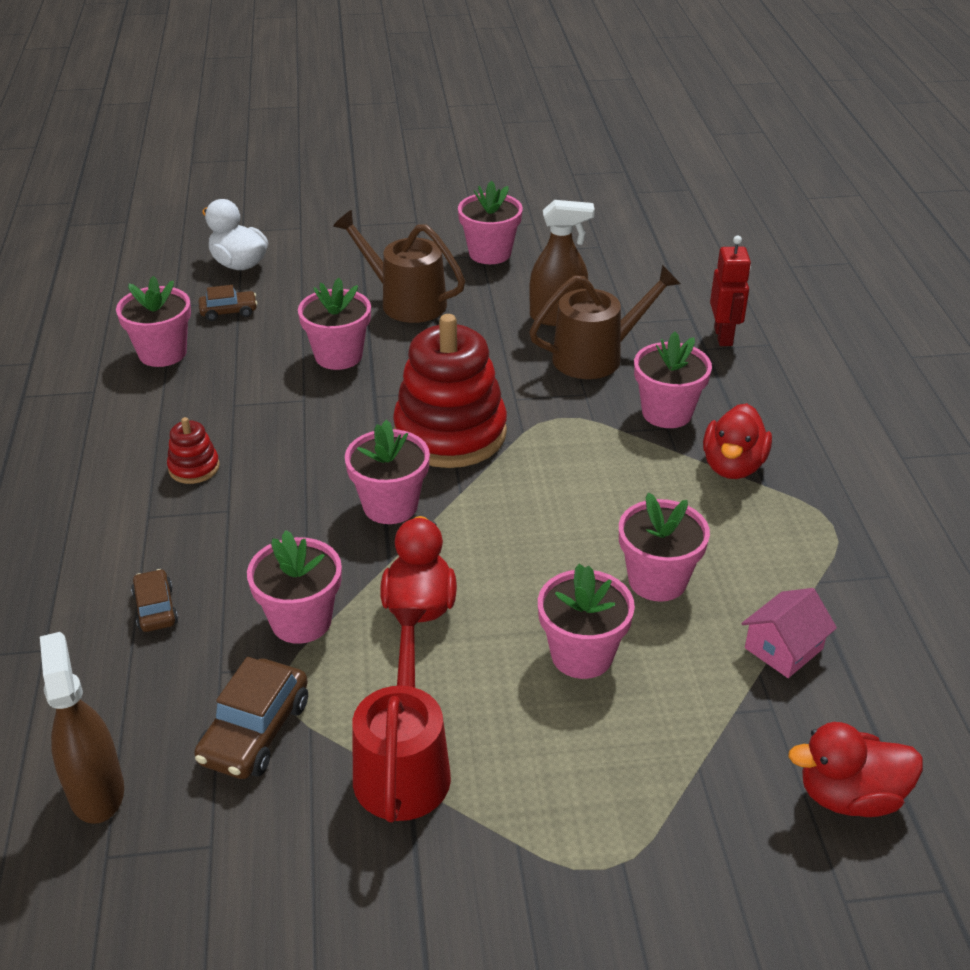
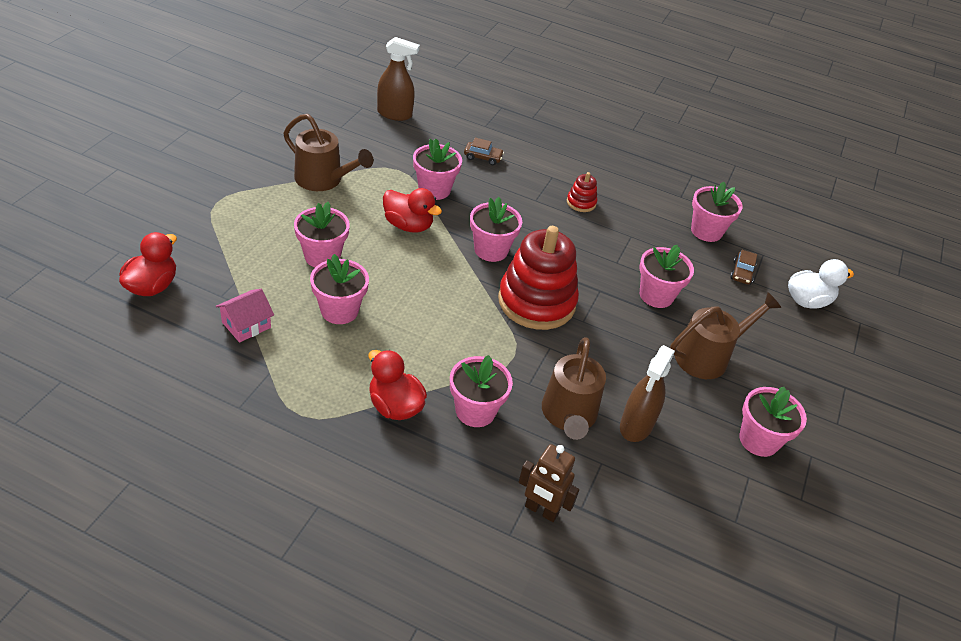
camera: 115 degrees right, 5 degrees up
brown car [194,657,308,779] -> none
red watering can [352,608,451,822] -> brown watering can [283,114,373,191]
red robot [710,236,751,346] -> brown robot [519,444,579,522]
pink house [741,588,837,678] -> pink house turned 60 degrees clockwise [216,289,274,343]

